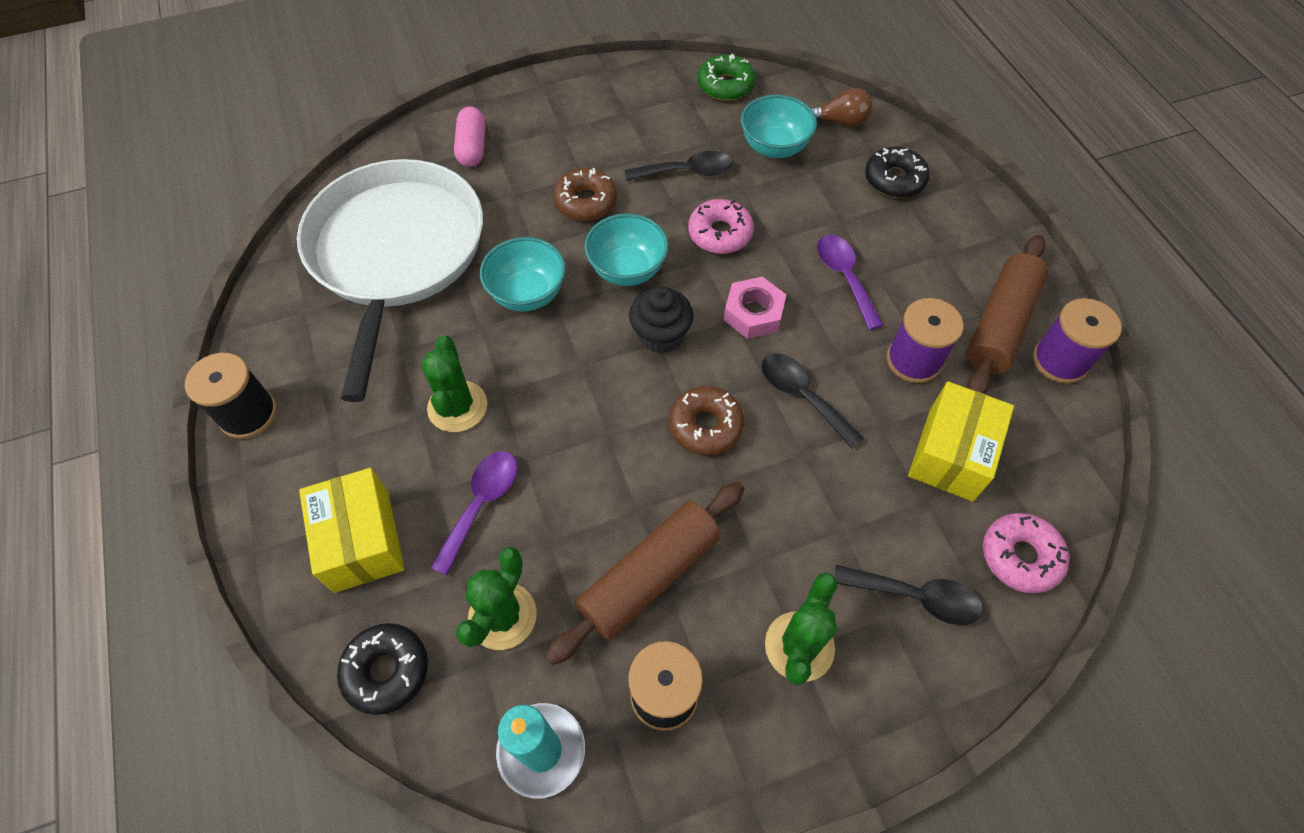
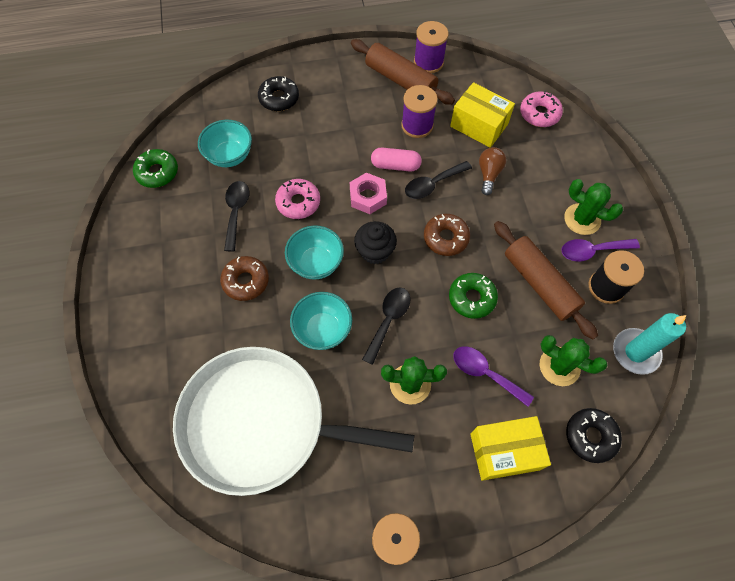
camera: 80 degrees left, 5 degrees up
pink capsule [454,107,486,167] -> pink capsule moved to [371,148,422,172]
brown light bulb [811,88,873,127] -> brown light bulb moved to [479,147,506,195]
purple spoon [817,235,883,330] -> purple spoon moved to [561,239,640,262]
black spoon [834,565,983,625] -> black spoon moved to [362,288,410,365]
none -> green donut [449,273,498,319]

